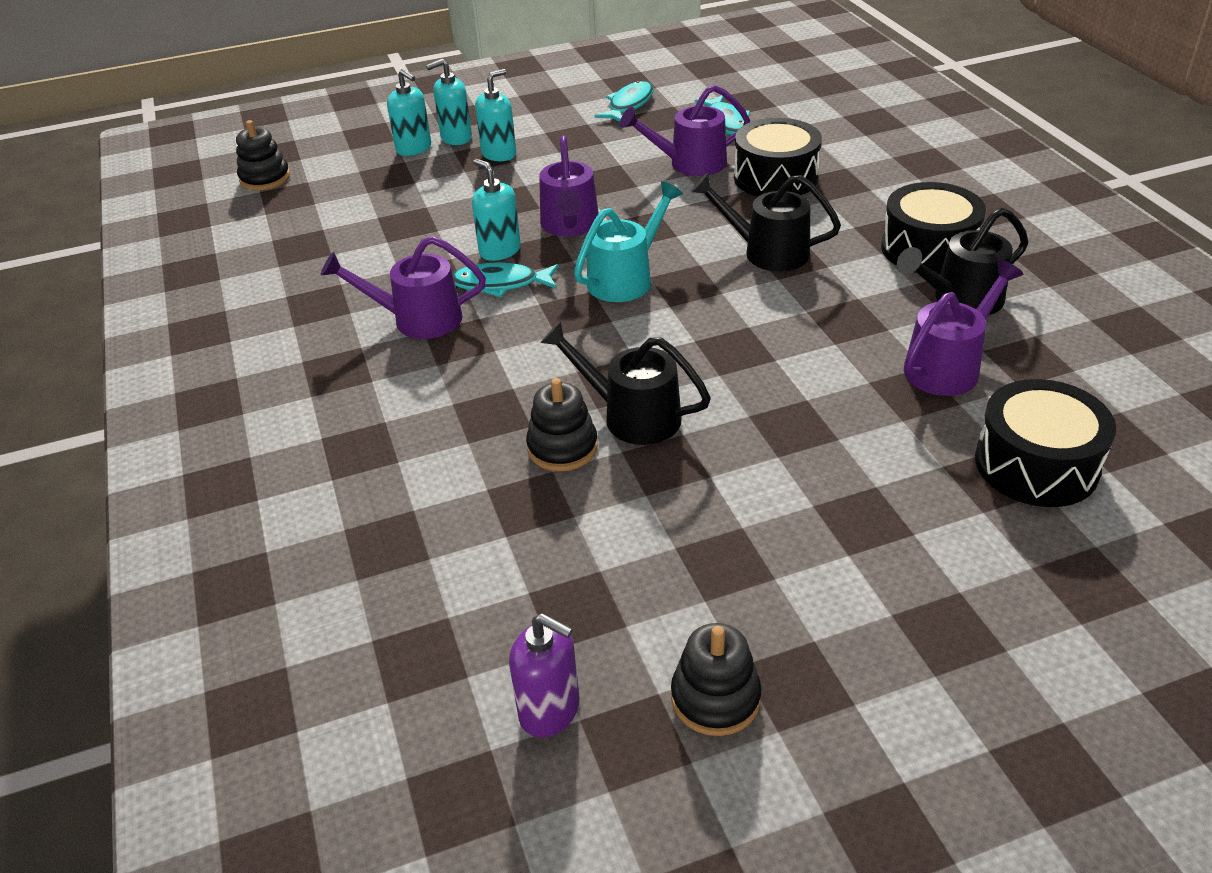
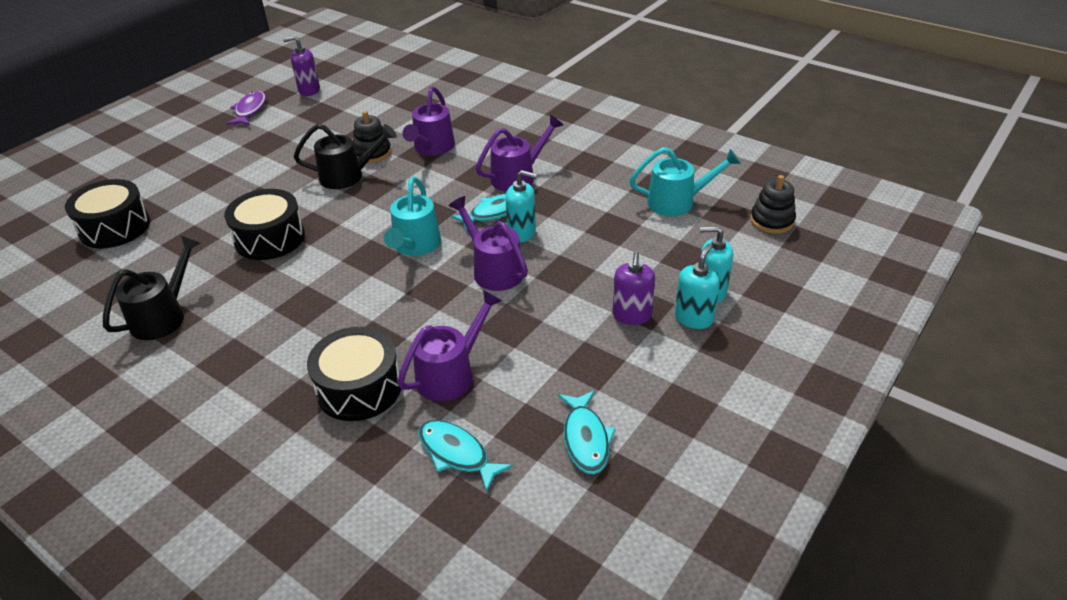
camera: 145 degrees right, 0 degrees up
turquoise soap dispenser [475,69,516,161] -> purple soap dispenser [613,251,655,325]
black stacking toy [671,623,762,736] -> purple fish [226,91,266,125]
black watering can [691,173,841,271] -> none
black drum [881,182,986,275] -> black drum moved to [224,189,305,260]
purple watering can [904,260,1024,396] -> purple watering can moved to [402,86,455,155]
none -> turquoise watering can [629,147,741,216]

